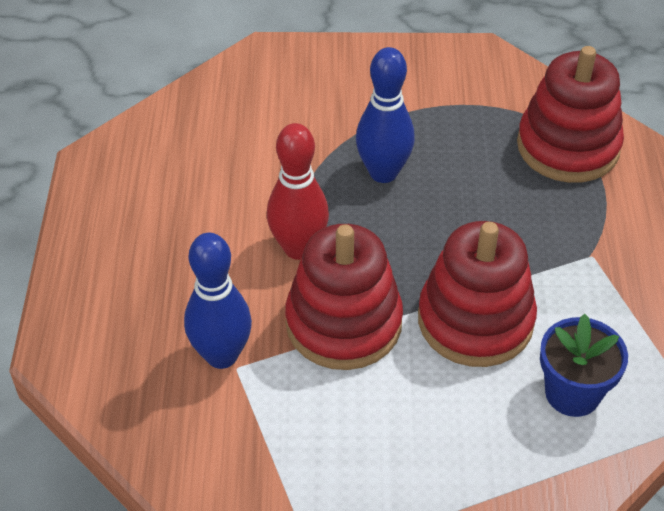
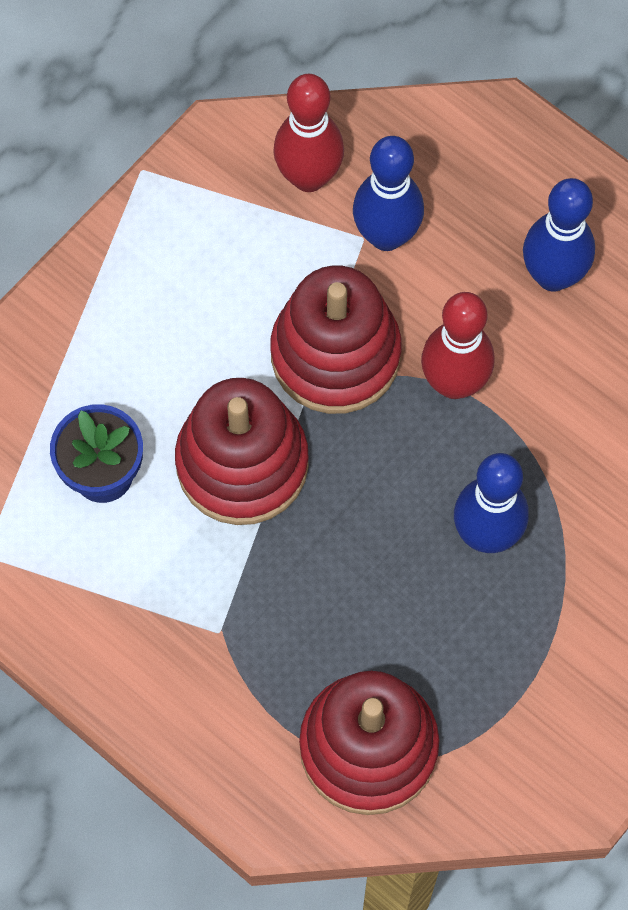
camera: 130 degrees right, 20 degrees up
none -> red bowling pin [273,74,344,192]
none -> blue bowling pin [523,178,595,292]

